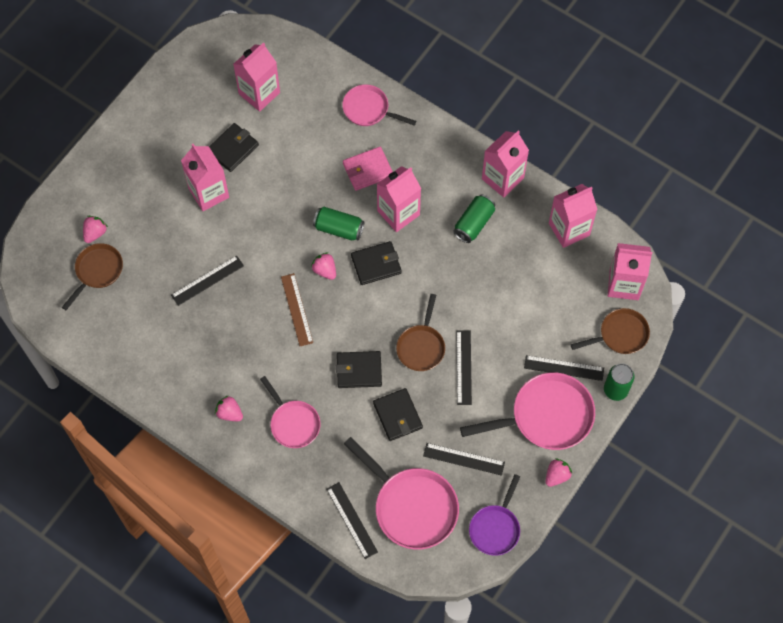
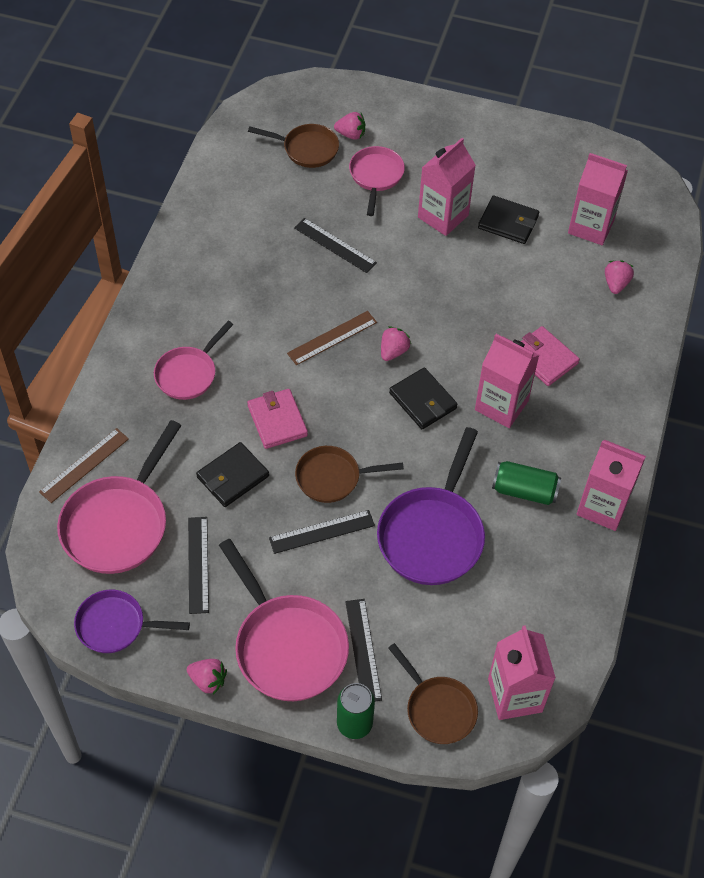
camera: 70 degrees right, 10 degrees down
pink strawberry [215,396,243,421] -> pink strawberry moved to [605,260,634,294]
green can [313,207,364,240] -> none
black ruler [326,482,378,559] -> brown ruler [39,428,129,503]
black wallet [336,351,382,388] -> pink wallet [247,389,308,449]
pink pan [342,85,416,126] -> pink pan moved to [349,146,405,216]
pink carton [549,184,598,248] -> none
none -> purple pan [377,427,485,585]

